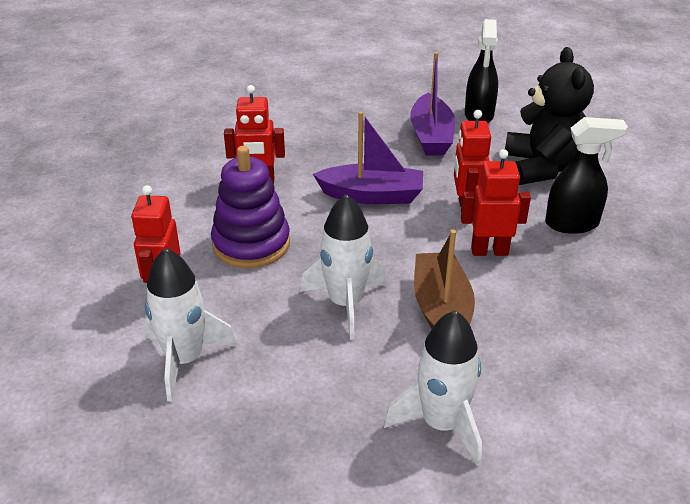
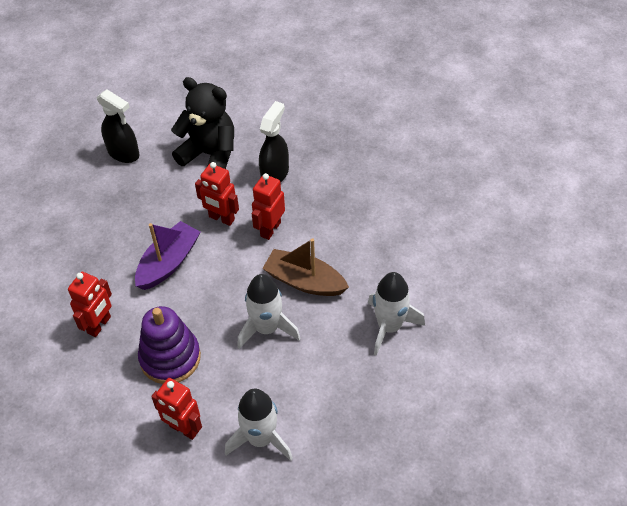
camera: 60 degrees left, 15 degrees up
purple boat [410,52,455,155] -> none

